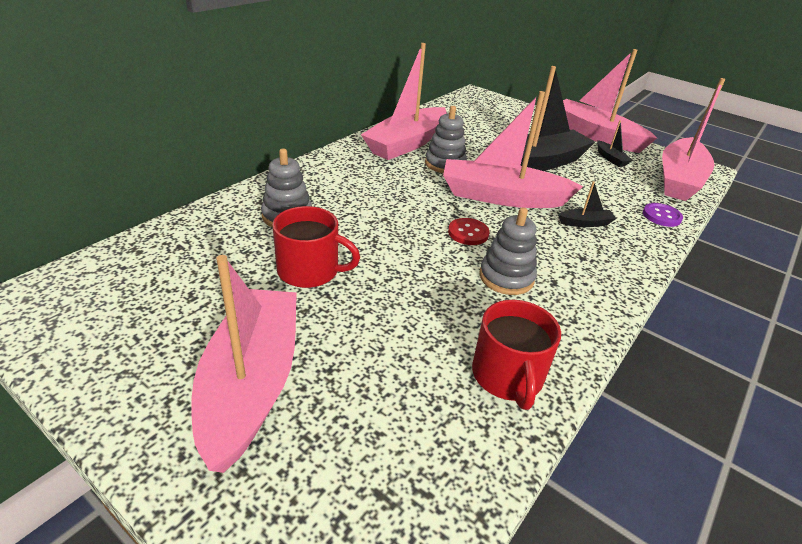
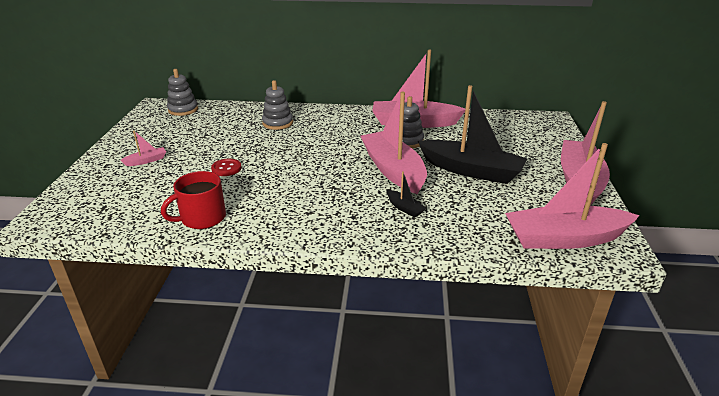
camera: 60 degrees right, 5 degrees down
pink boat [191,255,297,473] -> pink boat [120,130,166,166], size x0.41
red mug [272,206,360,288] -> none
red button [448,218,489,245] -> red button moved to [211,159,241,176]
grey stacking toy [479,208,537,295] -> grey stacking toy moved to [167,69,198,116]
black boat [597,120,633,167] -> none
purple button [643,203,683,227] -> none

